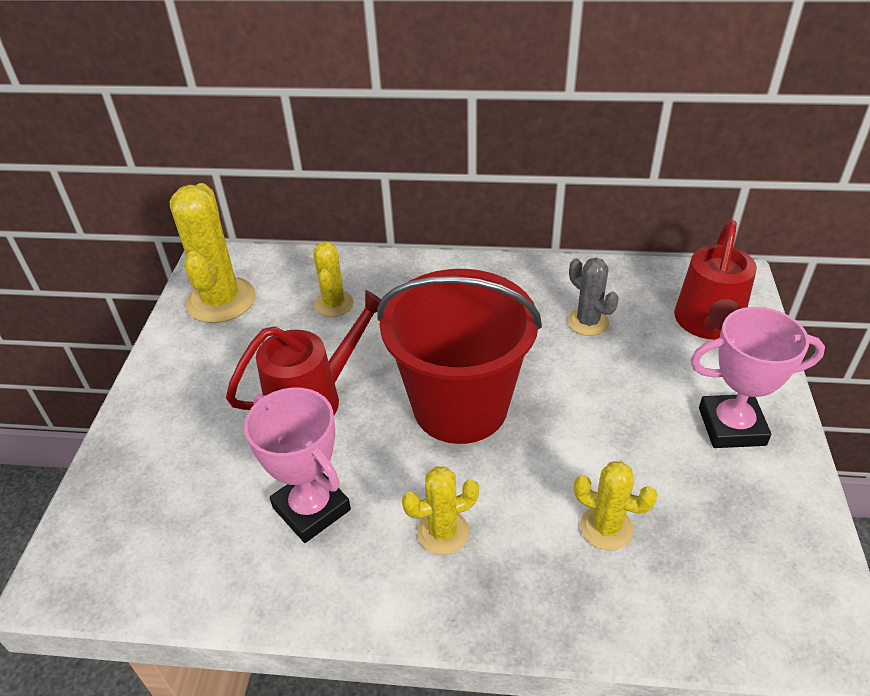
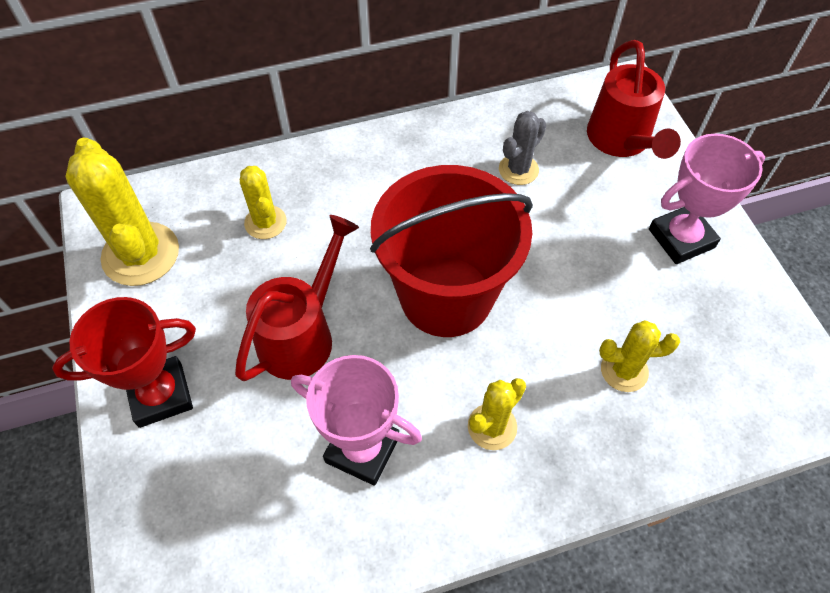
camera: 25 degrees left, 15 degrees up
grey cactus [567,258,619,336] -> grey cactus turned 75 degrees counterclockwise [499,111,546,185]
none -> red trophy [52,297,196,428]

